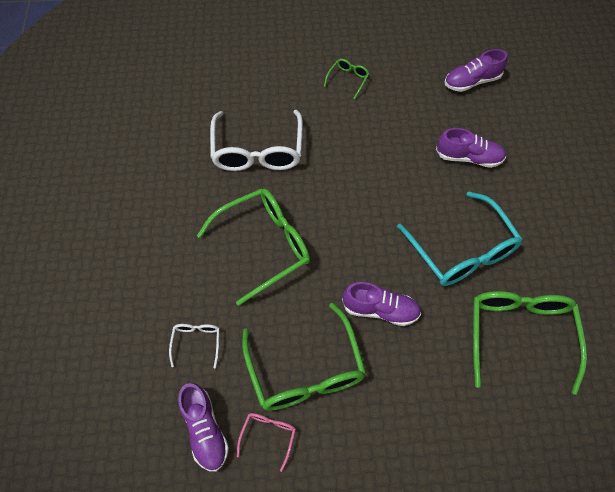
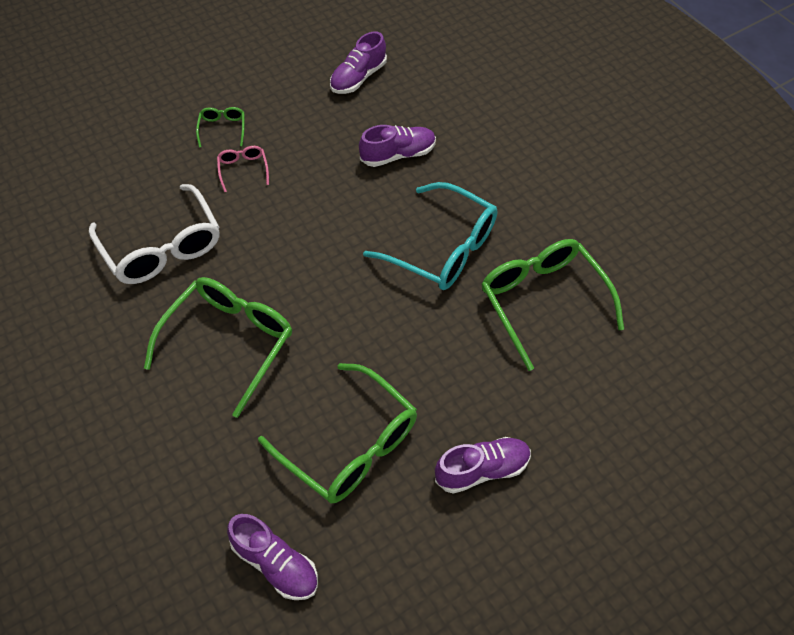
camera: 30 degrees left, 5 degrees down
white glasses [169,324,220,368] -> none
pink glasses [237,413,296,472] -> pink glasses moved to [217,146,269,192]
purple shoe [342,282,421,326] -> purple shoe moved to [435,437,531,494]

